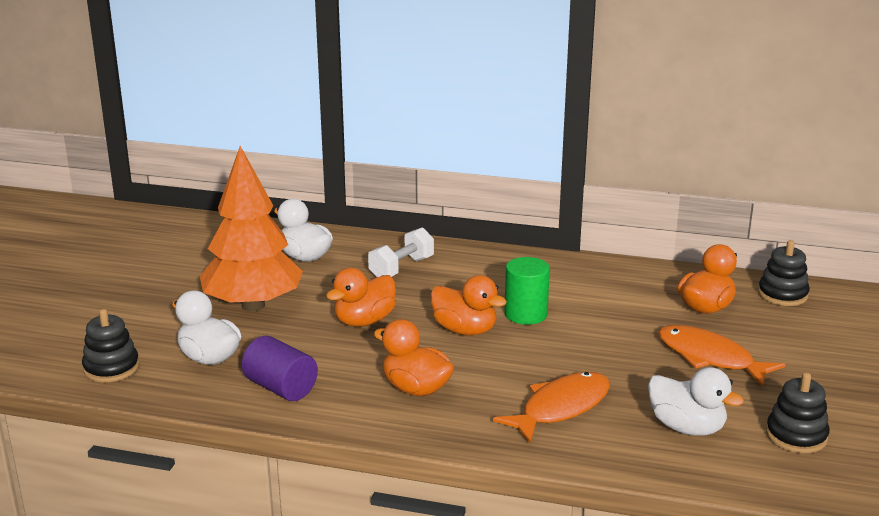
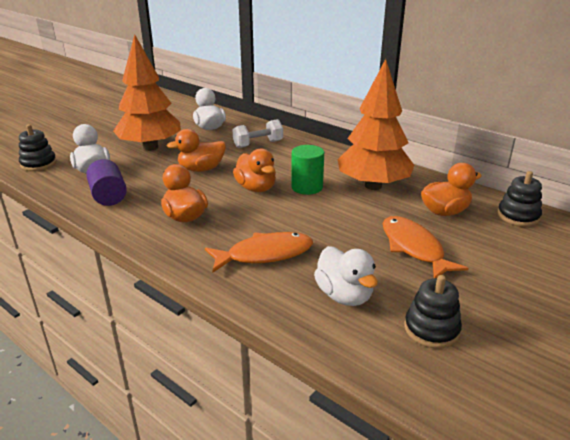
camera: 25 degrees right, 5 degrees up
none -> orange tree [338,59,414,190]

